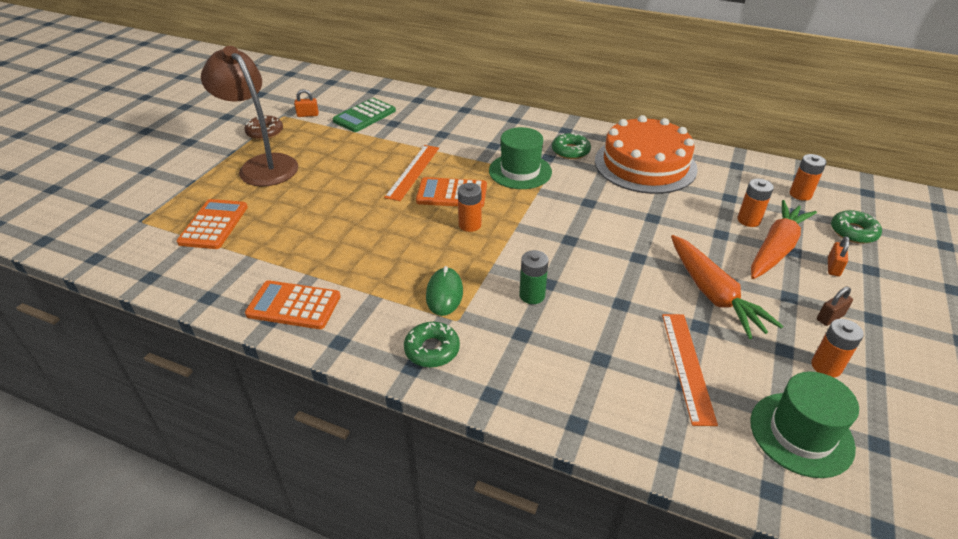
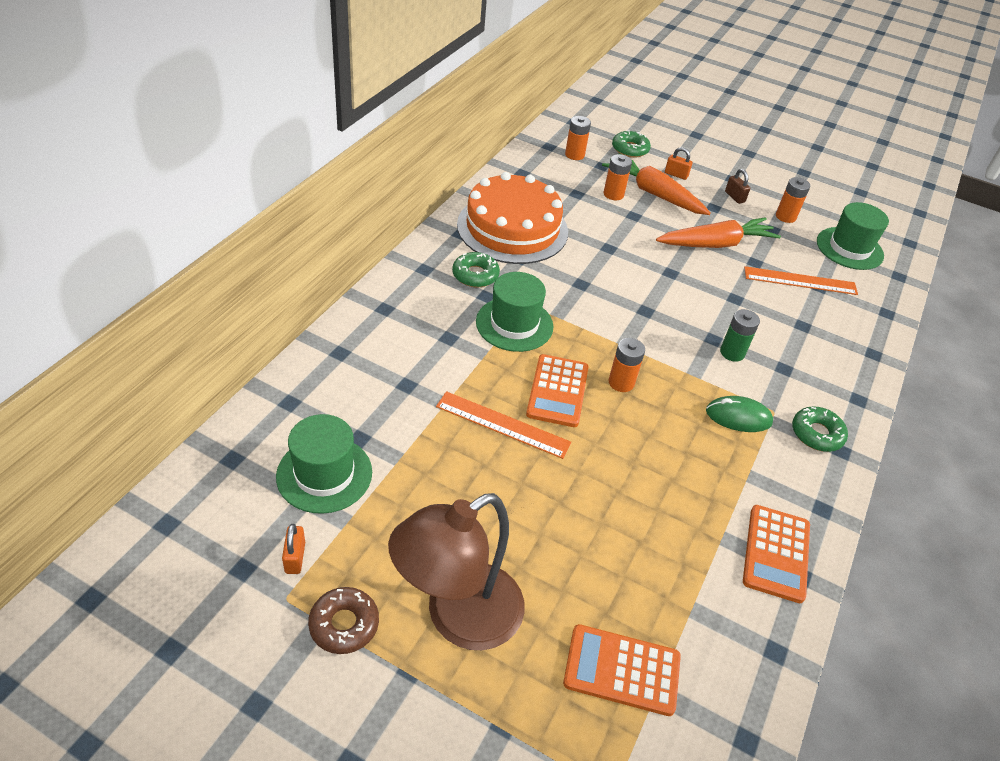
camera: 90 degrees left, 5 degrees up
green calculator [332,98,396,132] -> green hat [276,414,372,514]

